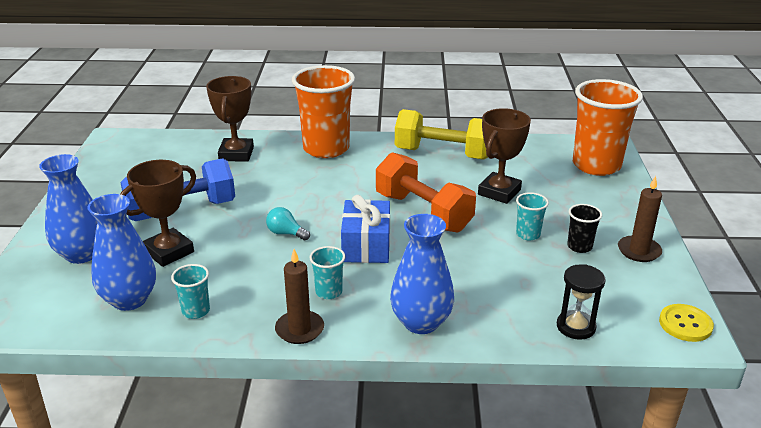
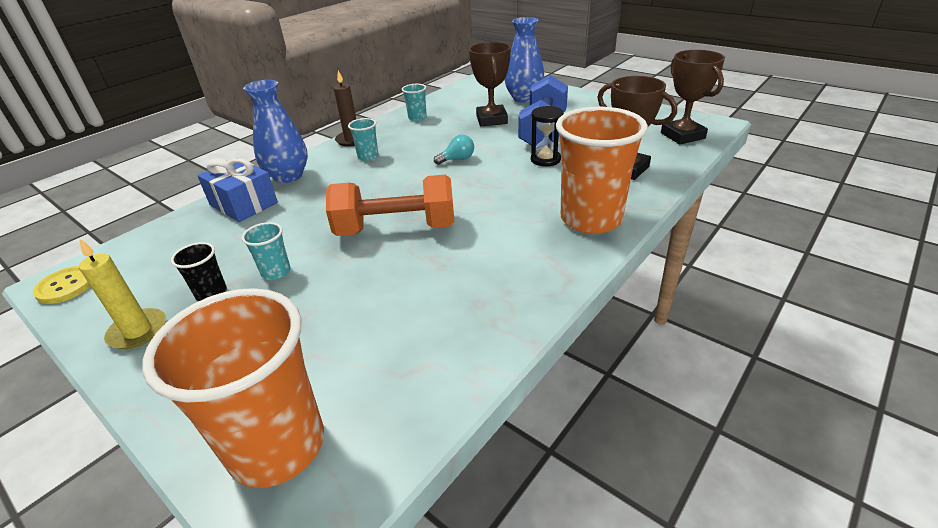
camera: 130 degrees right, 5 degrees up
blue vase [88,194,156,311] -> none
blue gift [341,195,390,263] -> blue gift moved to [197,158,278,222]
yellow dumbbell [395,109,488,160] -> none
brown trophy [478,108,531,204] -> brown trophy moved to [661,50,725,144]
black hourglass [557,264,606,340] -> black hourglass moved to [531,106,564,167]
brown candle [618,176,662,262] -> yellow candle [79,238,166,349]

